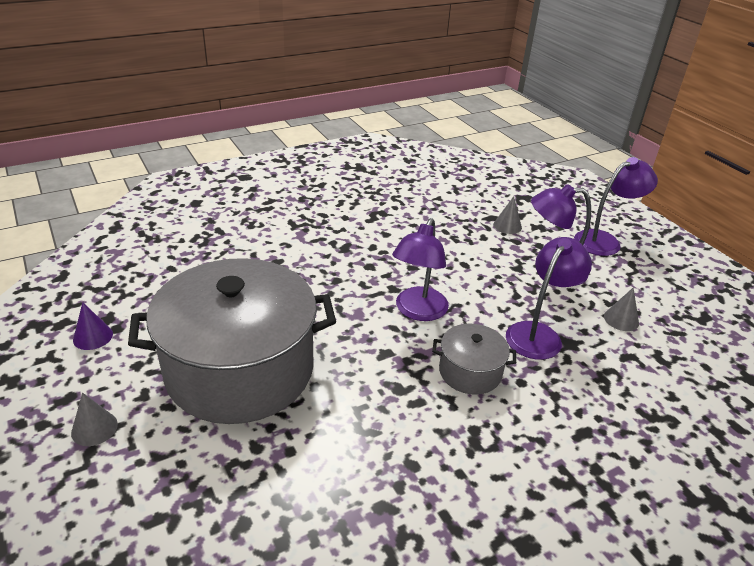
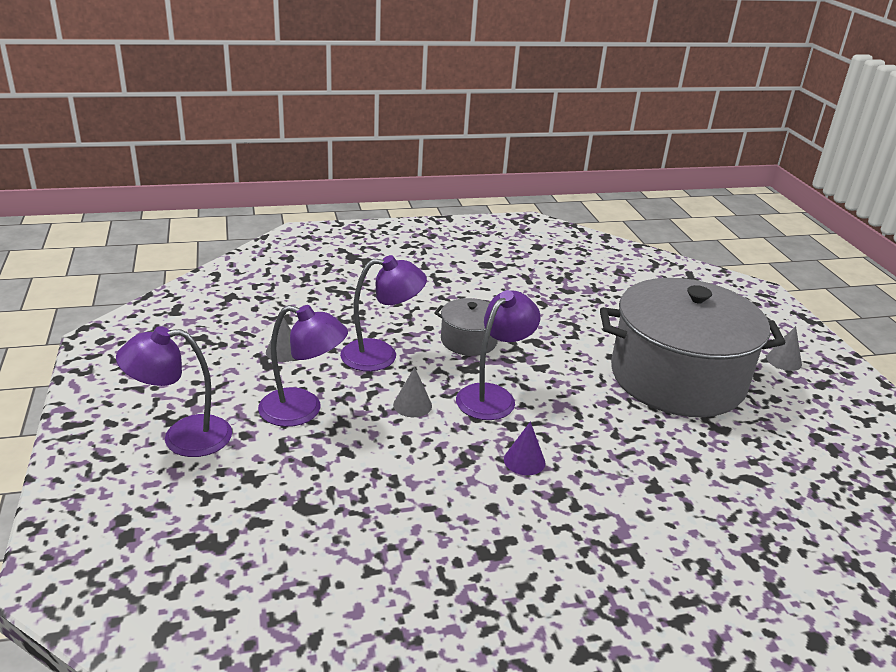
camera: 165 degrees left, 5 degrees down
purple cone [73,302,113,350] -> purple cone moved to [504,421,545,475]
grey cone [493,196,522,234] -> grey cone moved to [393,367,432,417]
purple lamp [506,237,592,360] -> purple lamp turned 150 degrees counterclockwise [340,255,427,371]

